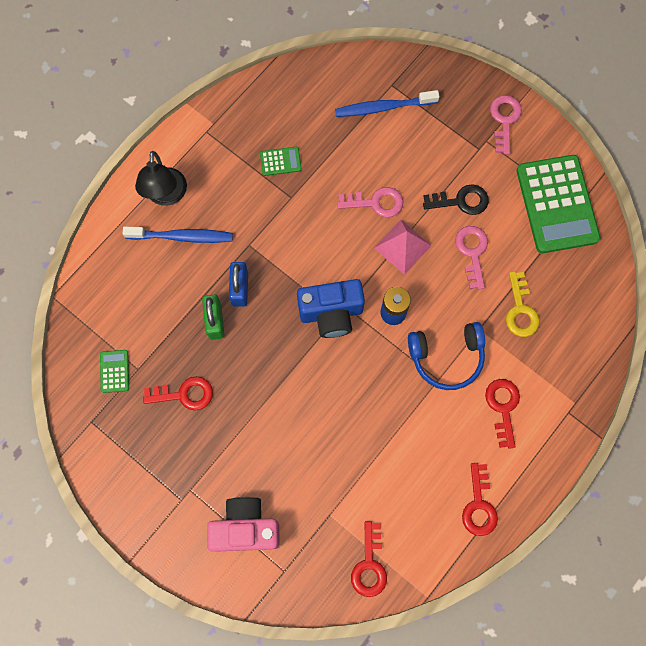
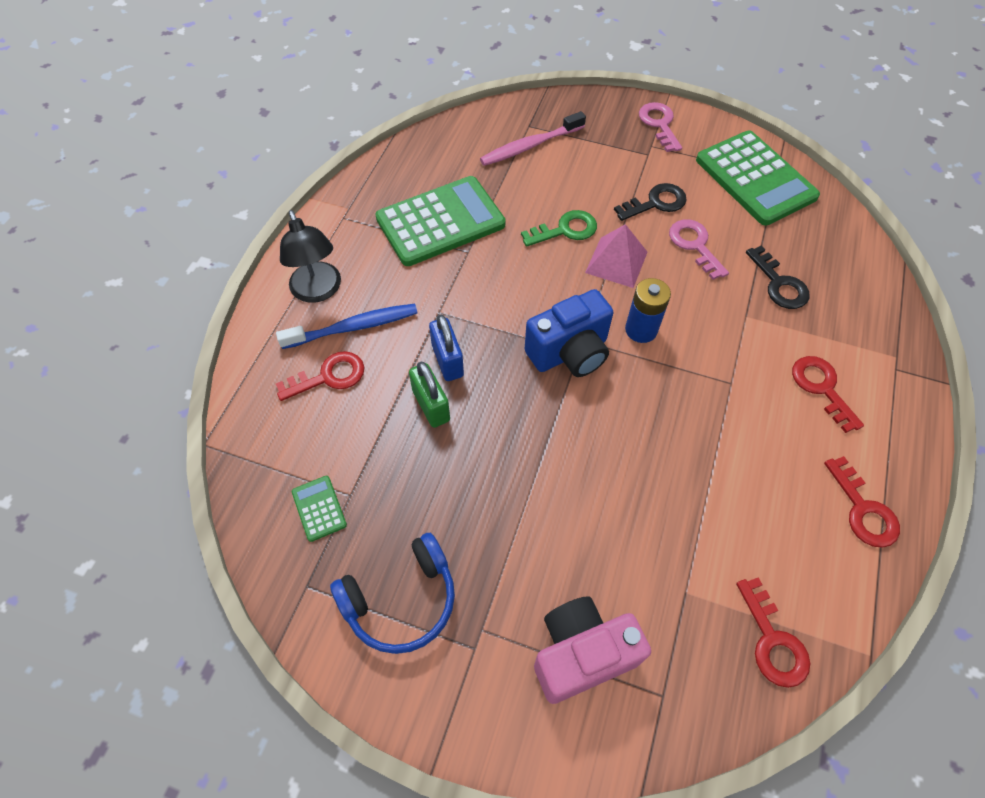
camera: 20 degrees left, 15 degrees down
red key [143,376,213,411] -> red key moved to [276,351,365,401]
green calculator [260,147,302,176] -> green calculator [375,176,506,266], size x2.38
blue toothbrush [335,90,440,117] -> pink toothbrush [480,111,586,166]
pink key [337,187,403,217] -> green key [521,210,597,247]
blue headphones [408,322,485,390] -> blue headphones moved to [330,533,455,654]
yellow key [506,272,540,337] -> black key [746,245,809,309]

